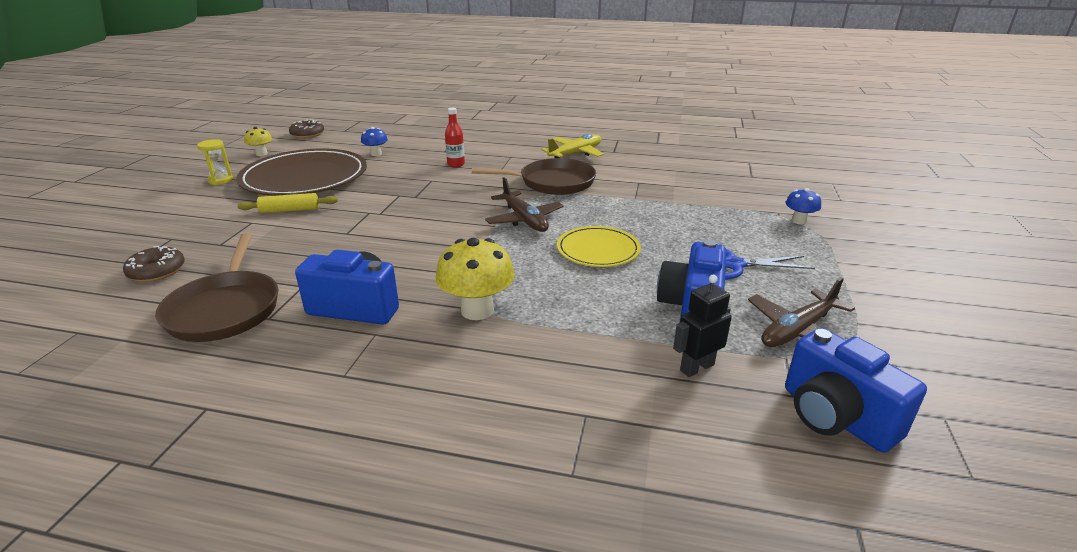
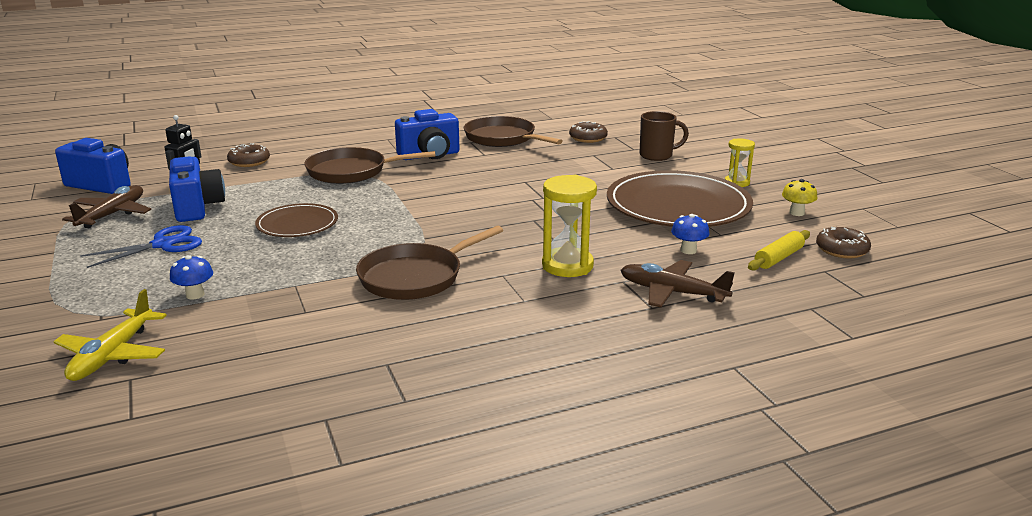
camera: 145 degrees right, 5 degrees down
yellow rolling pin [237,193,338,213] -> yellow rolling pin moved to [748,230,810,271]
yellow mushroom [436,238,515,320] -> brown pan [304,147,436,184]
red bottle [445,108,465,168] -> yellow hourglass [542,175,597,277]
brown plane [485,177,564,232] -> brown plane moved to [621,260,735,307]
yellow plane [542,134,603,158] -> yellow plane moved to [53,289,167,381]
yellow plate [557,226,641,267] -> brown plate [255,203,338,237]
blue mushroom [786,188,821,224] -> blue mushroom moved to [170,255,213,300]
none -> brown donut [227,143,270,167]
none -> brown mug [639,111,689,161]

